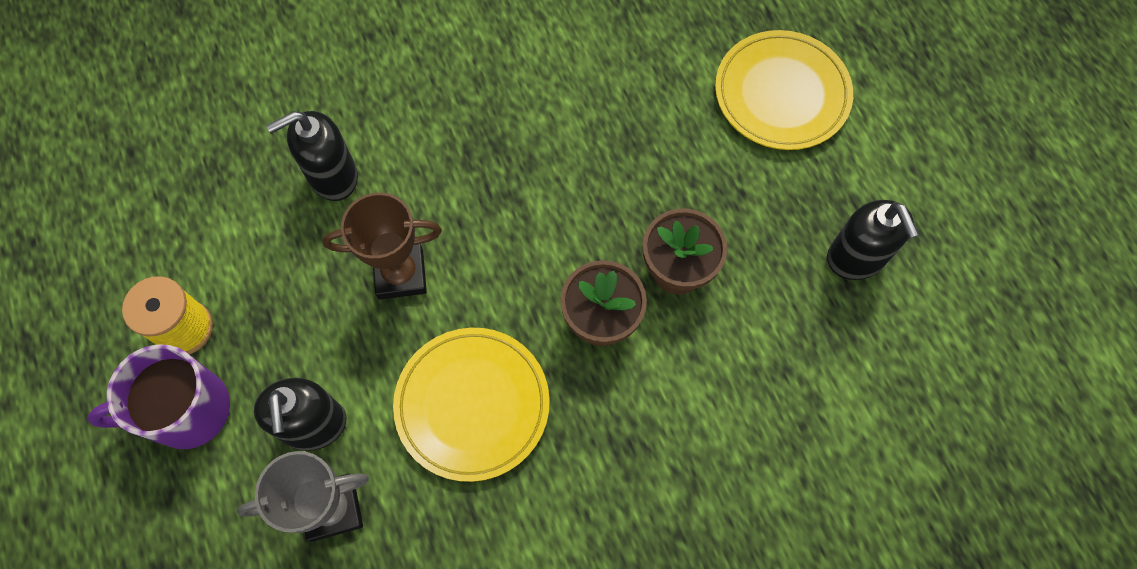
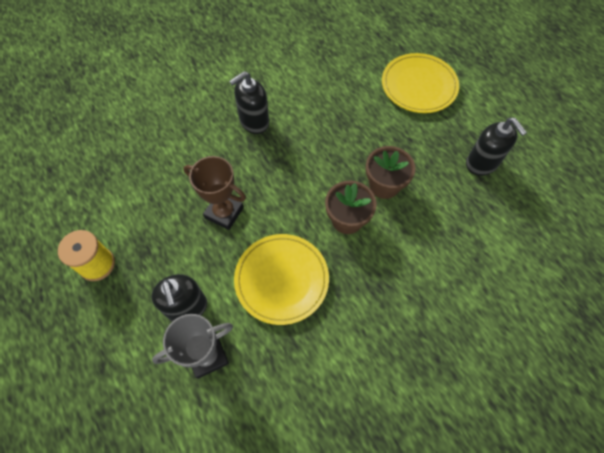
camera: 10 degrees left, 5 degrees down
purple mug [87,344,230,449] -> none
black soap dispenser [266,111,358,201] -> black soap dispenser moved to [229,71,269,134]
brown trophy [322,193,442,300] -> brown trophy turned 45 degrees clockwise [183,156,246,230]

